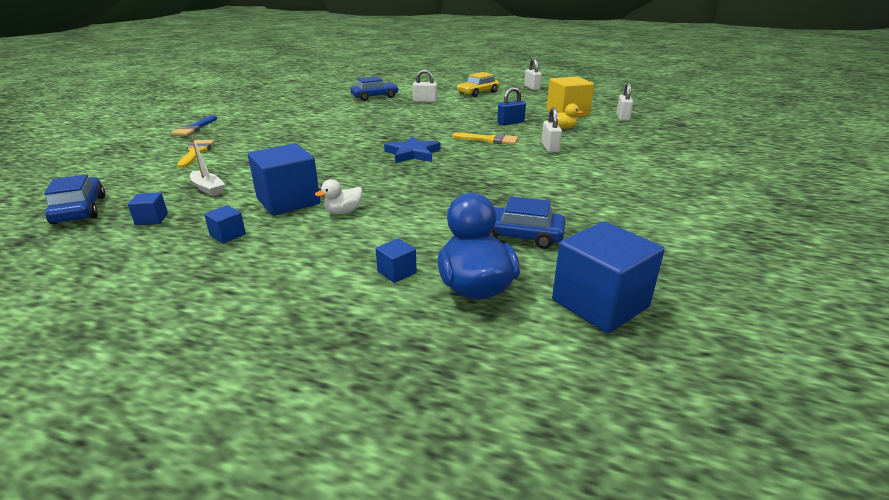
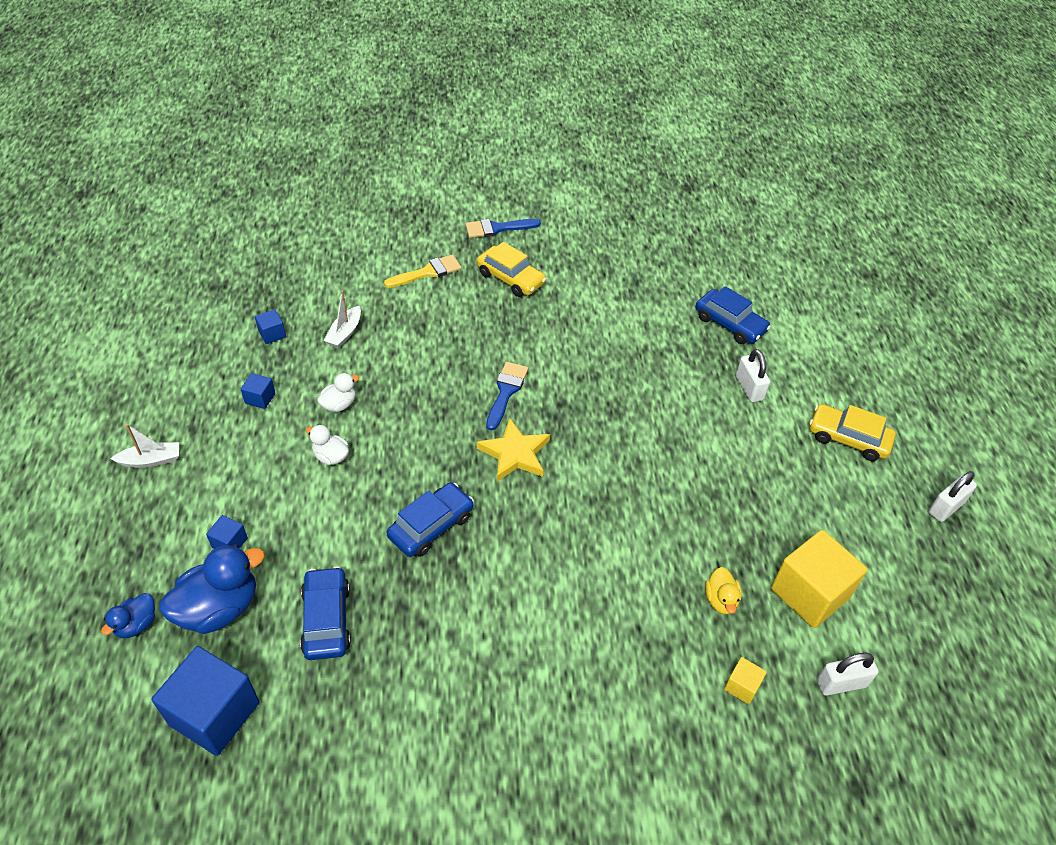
camera: 65 degrees right, 20 degrees up
blue car [44,175,105,224] -> blue car moved to [387,483,474,557]
blue cube [248,144,320,216] -> white duck [317,373,359,412]
blue star [384,136,441,163] -> yellow star [477,418,550,482]
yellow brush [452,133,518,145] -> none
blue padlock [497,87,526,125] -> none
white padlock [541,107,562,153] -> none
none -> blue duck [101,593,155,638]
none -> white boat [110,424,179,468]
none -> yellow car [477,242,546,297]
none -> blue brush [486,362,528,430]
none -> yellow cube [724,657,767,704]

